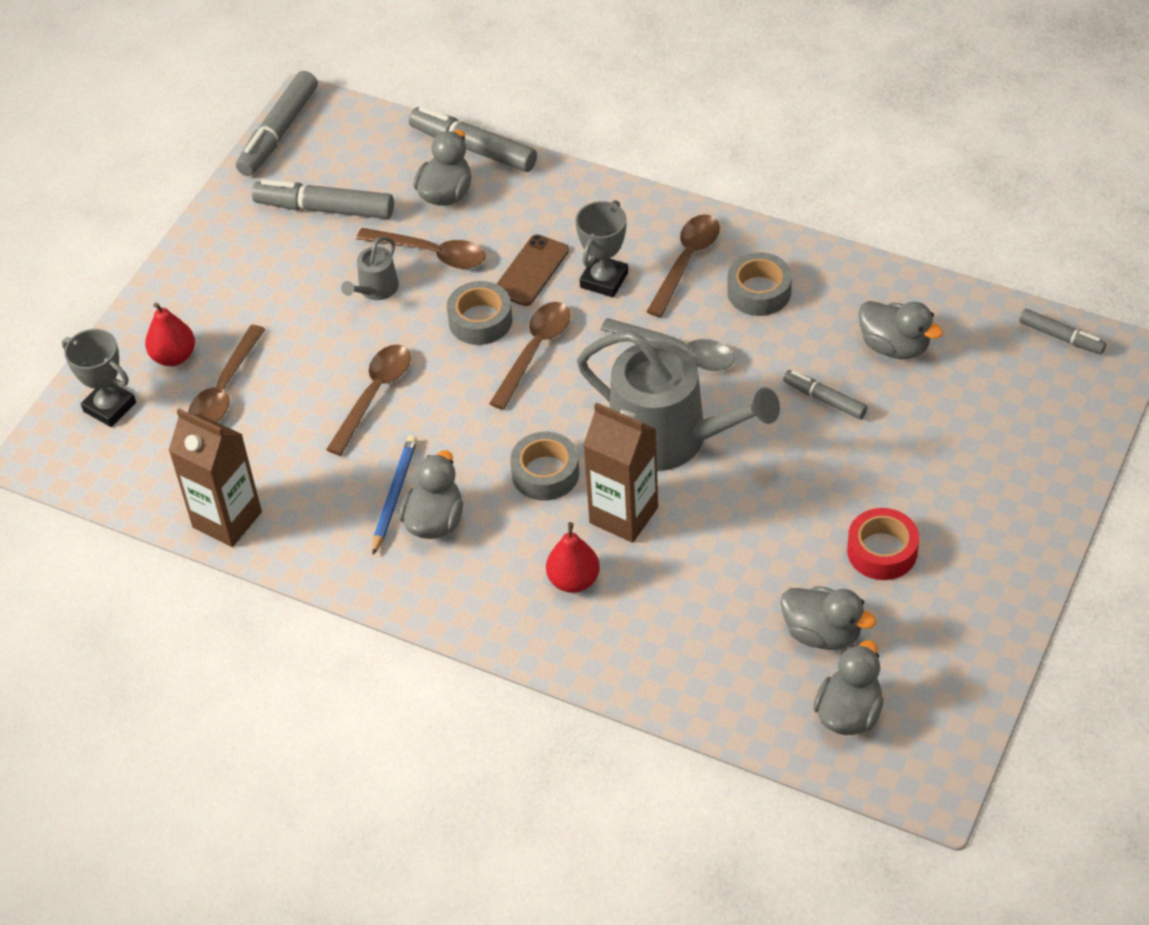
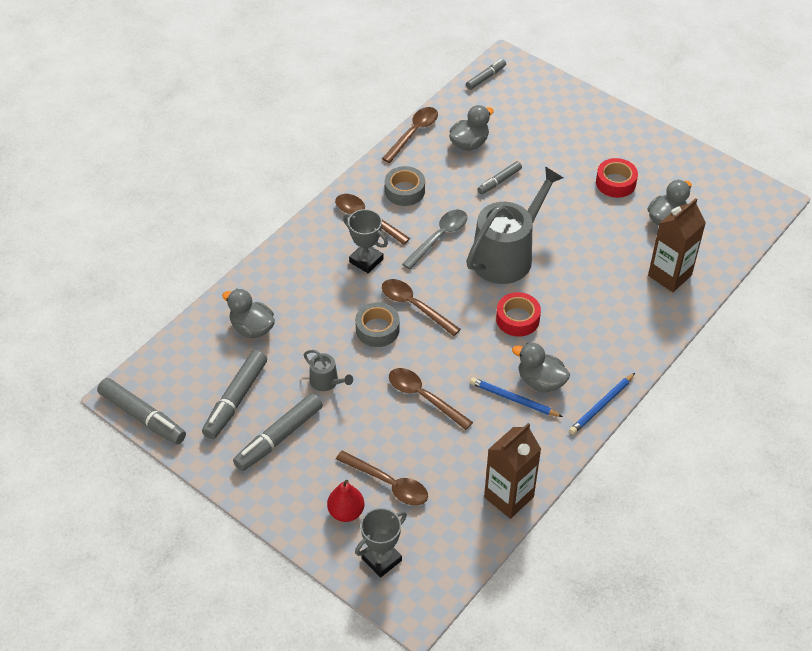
camera: 80 degrees left, 0 degrees up
brown spoon [356,228,485,269] -> brown spoon moved to [382,107,438,163]
grey marker [409,106,537,172] -> grey marker moved to [233,393,323,471]
brown phone [497,234,569,306] -> none
grey tape [510,432,579,501] -> red tape [496,292,541,337]
red pear [546,522,600,593] -> none
brown carton [583,402,658,543] -> brown carton moved to [648,198,706,292]
grey duck [813,640,884,735] -> none
none -> blue pencil [569,373,635,434]

